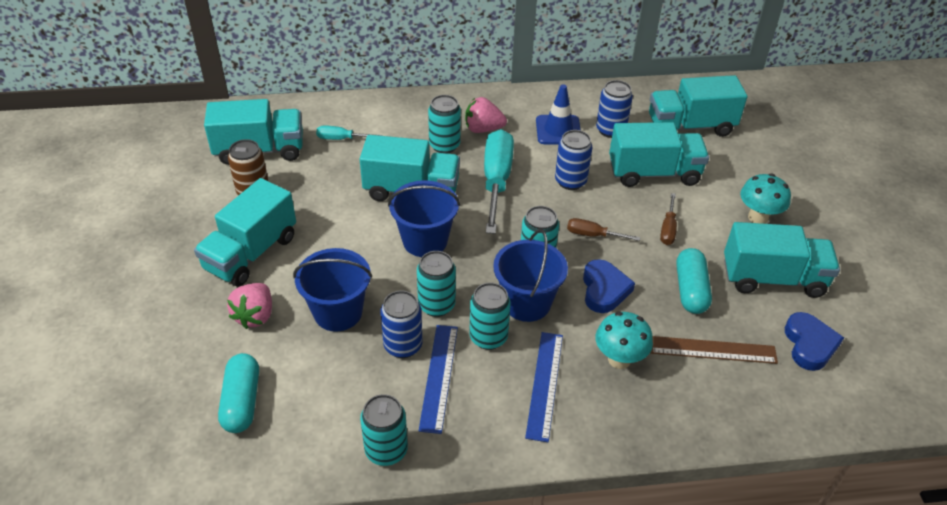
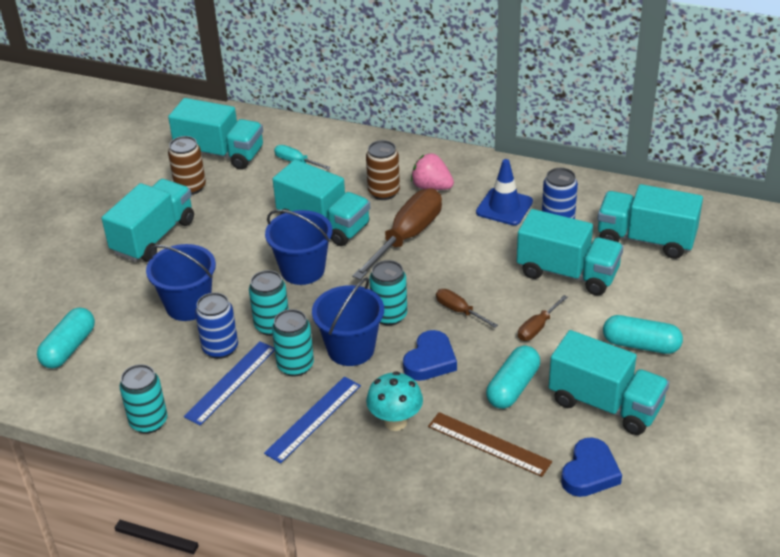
camera: 30 degrees right, 5 degrees down
turquoise truck [194,178,296,287] -> turquoise truck turned 150 degrees clockwise [102,179,194,262]
pink strawberry [227,283,272,329] -> none
turquoise can [428,95,461,153] -> brown can [366,140,400,200]
turquoise screwdriver [484,129,514,234] -> brown screwdriver [352,188,442,280]
blue can [555,130,592,190] -> none
turquoise mushroom [740,174,791,224] -> turquoise capsule [603,315,683,354]

